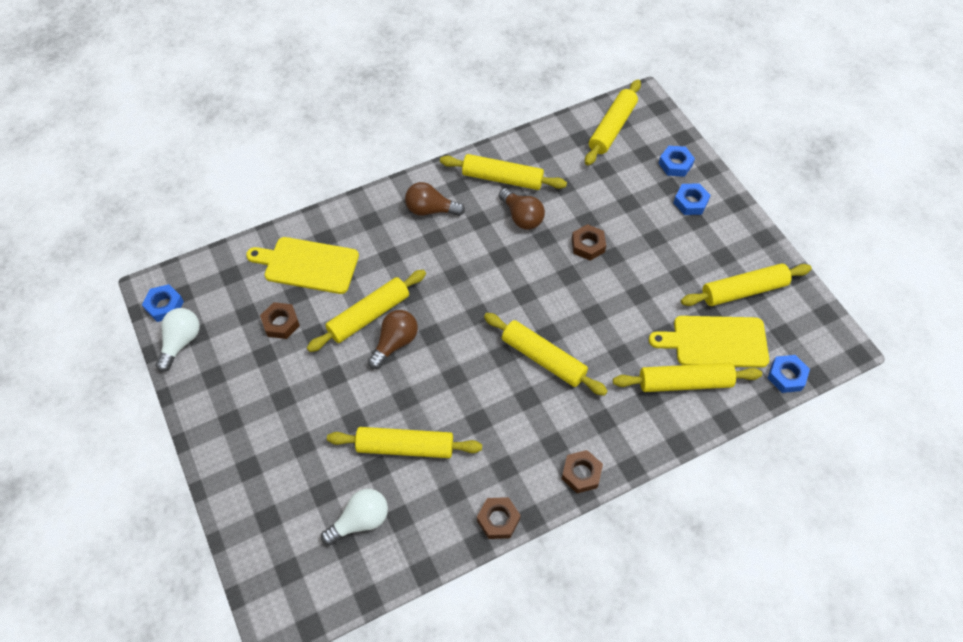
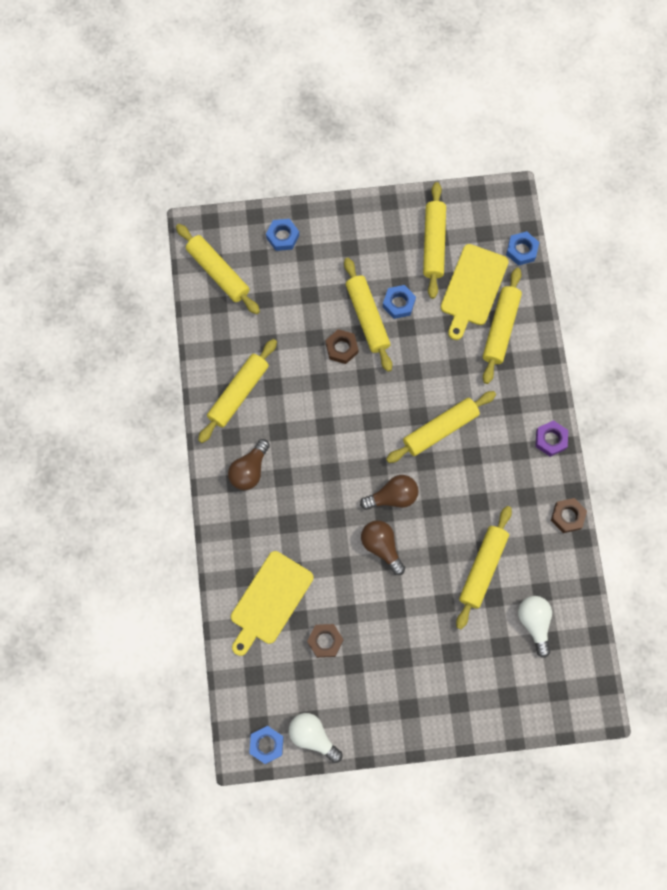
camera: 70 degrees left, 15 degrees up
yellow rolling pin [307,270,426,352] -> yellow rolling pin moved to [344,258,392,372]
brown light bulb [499,188,545,230] -> brown light bulb moved to [360,475,419,510]
brown nut [562,450,603,493] -> purple nut [535,420,568,457]
blue nut [673,183,711,215] -> blue nut moved to [383,285,416,319]

